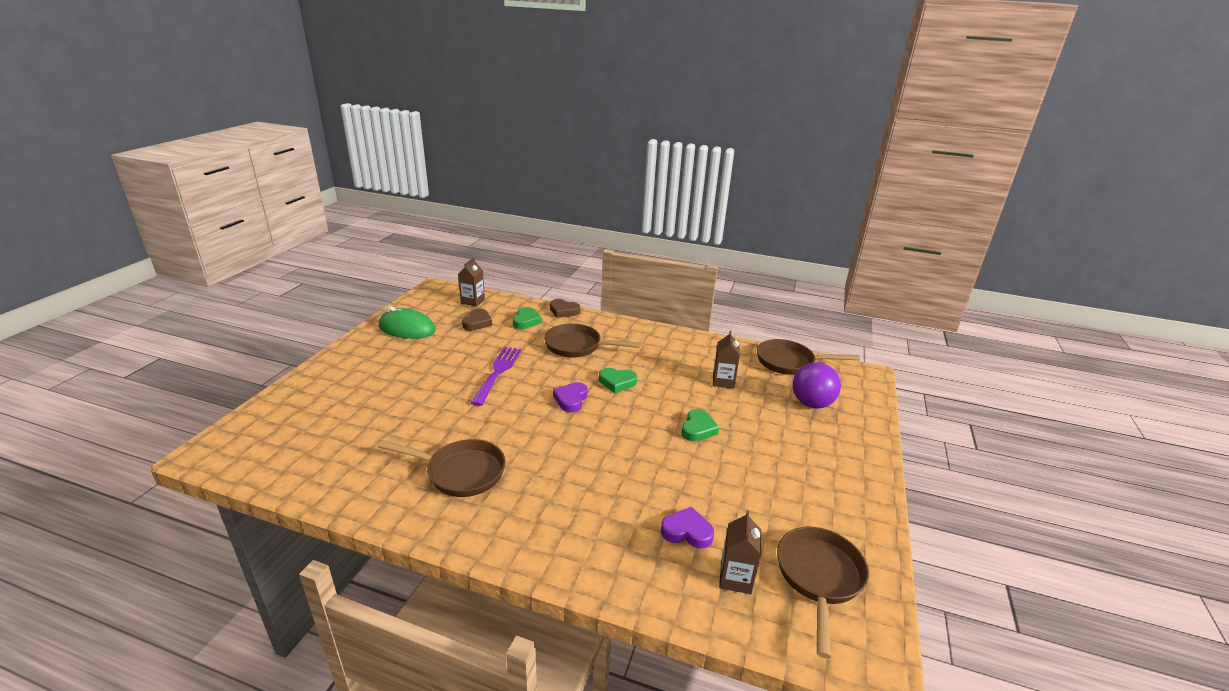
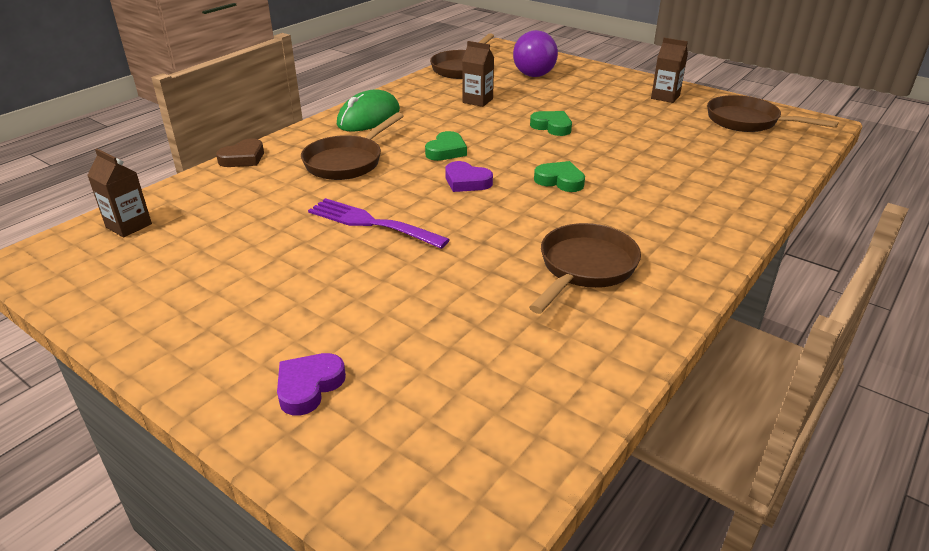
camera: 70 degrees left, 5 degrees up
green mouse [379,307,436,339] -> green mouse moved to [337,89,400,131]
brown heart [462,309,492,331] -> none
green heart [513,307,542,329] -> green heart moved to [534,161,585,192]
purple heart [661,507,714,549] -> purple heart moved to [277,353,346,416]
brown carton [719,510,761,594] -> brown carton moved to [651,38,688,103]

